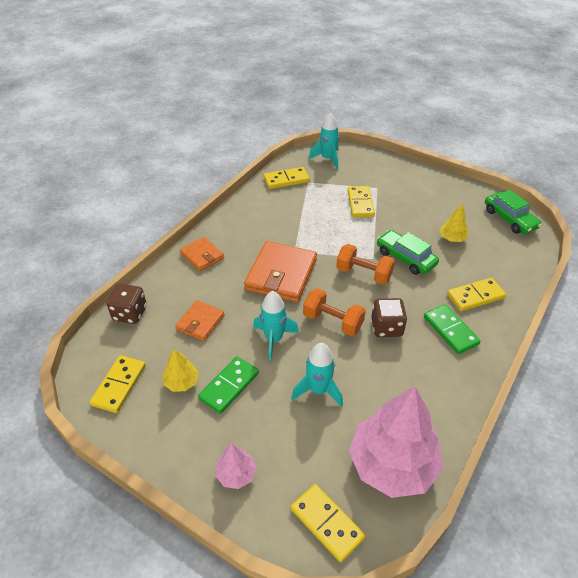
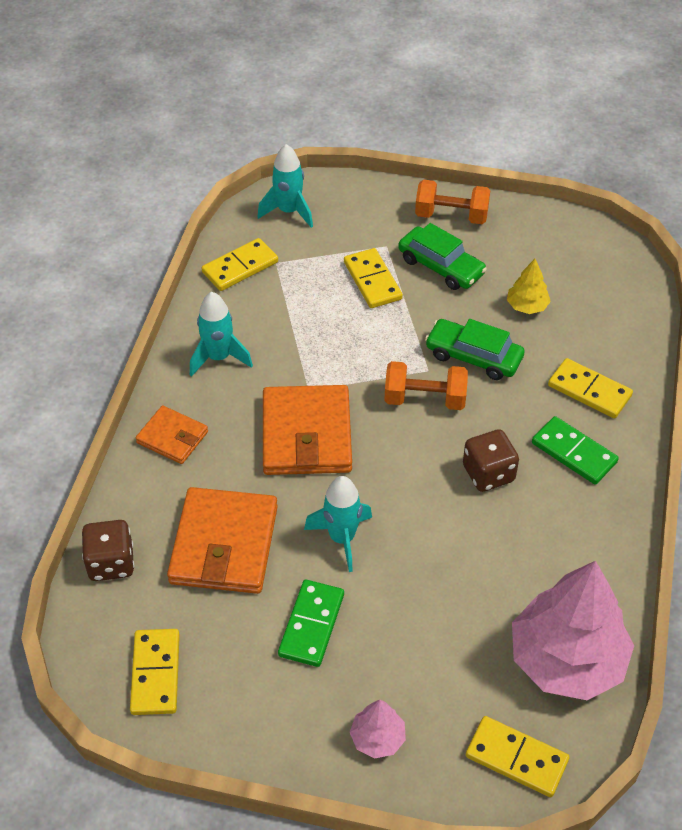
camera: 20 degrees left, 5 degrees up
yellow tree [163,349,199,392] -> none
orange wallet [175,300,225,341] -> orange wallet [167,487,278,594], size x1.80
turquoise rocket [291,343,343,407] -> turquoise rocket moved to [190,292,253,377]
orange dumbbell [303,288,366,336] -> orange dumbbell moved to [415,180,490,224]
yellow domino [447,278,506,311] -> yellow domino turned 75 degrees clockwise [548,358,633,418]
green car [485,190,542,234] -> green car moved to [398,223,487,290]

